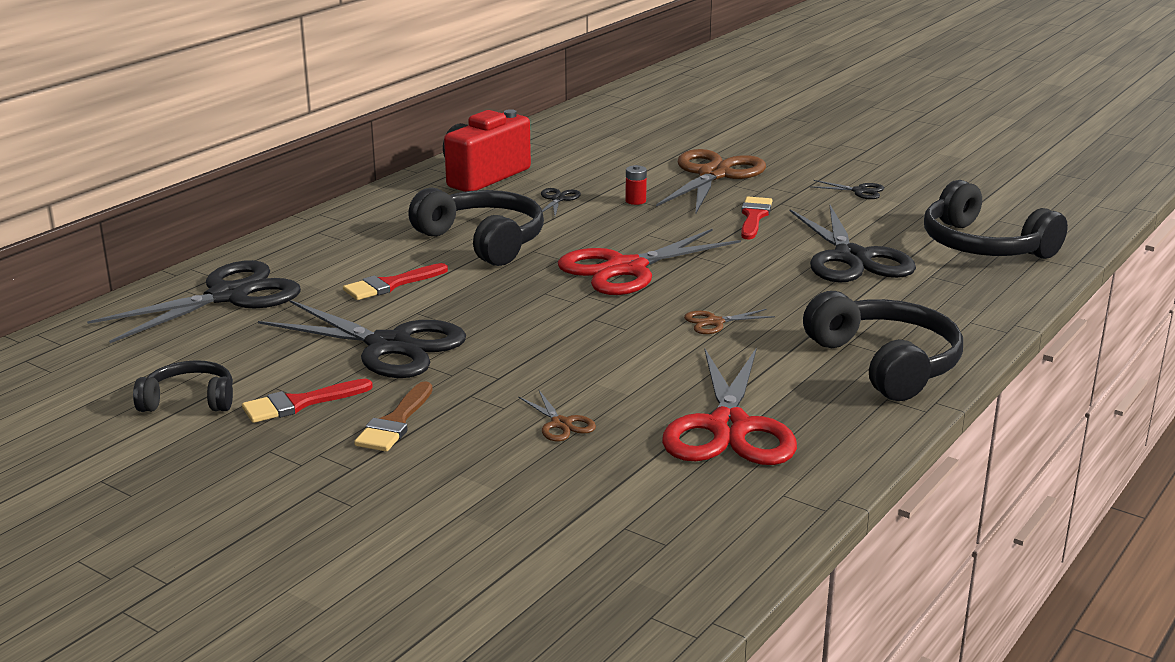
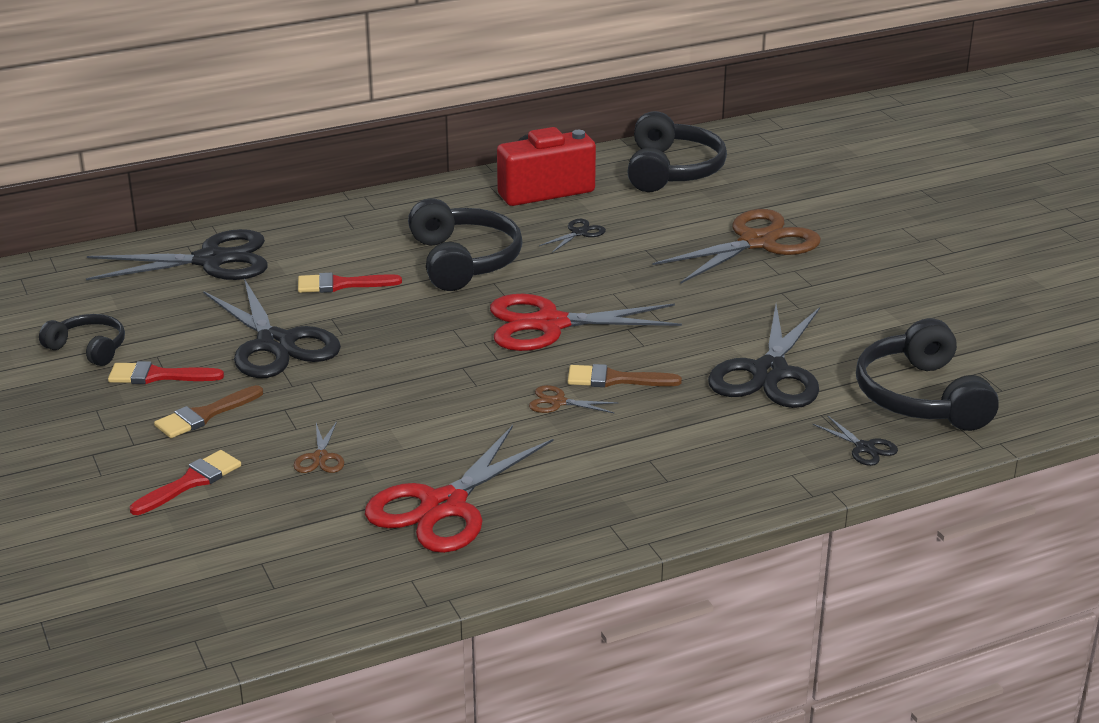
camera: 30 degrees right, 5 degrees up
red battery [625,165,647,205] -> none
red brush [741,197,772,240] -> red brush moved to [130,450,241,515]
black headphones [803,291,963,401] -> black headphones moved to [627,111,727,192]
black scissors [809,180,884,199] -> black scissors moved to [813,415,898,466]
none -> brown brush [568,364,682,387]

